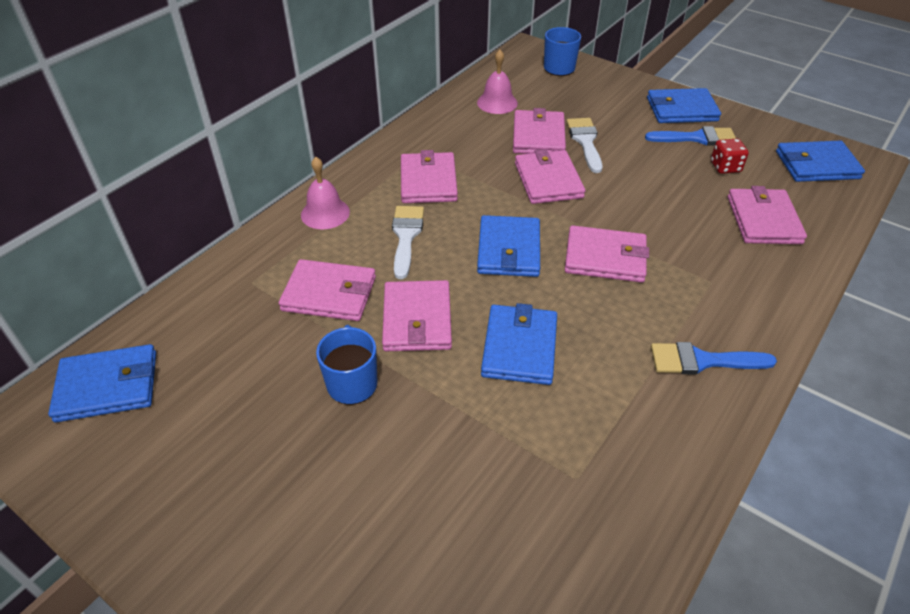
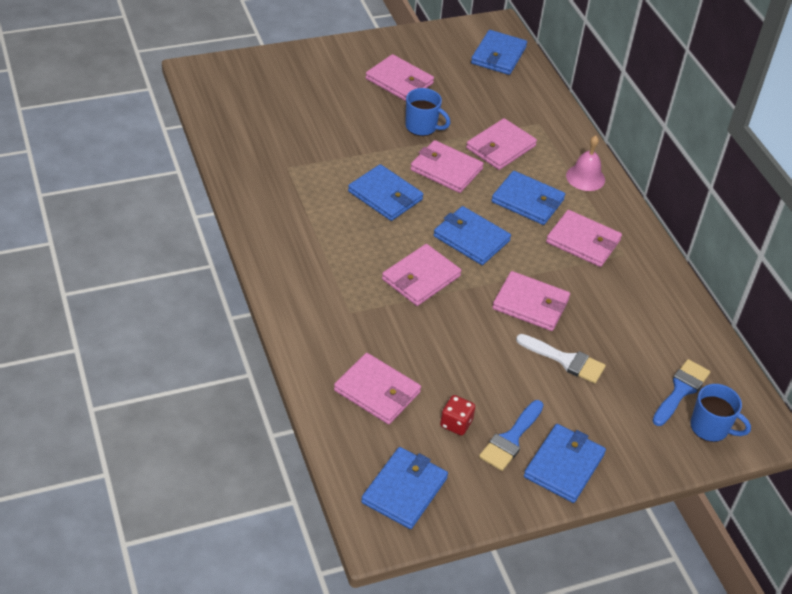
camera: 120 degrees right, 0 degrees up
white brush [392,206,424,279] -> blue wallet [491,171,565,225]
pink bell [477,50,518,114] -> none
pink wallet [513,108,566,154] -> pink wallet moved to [365,54,434,101]
blue brush [651,342,777,375] -> blue brush moved to [652,359,710,426]

